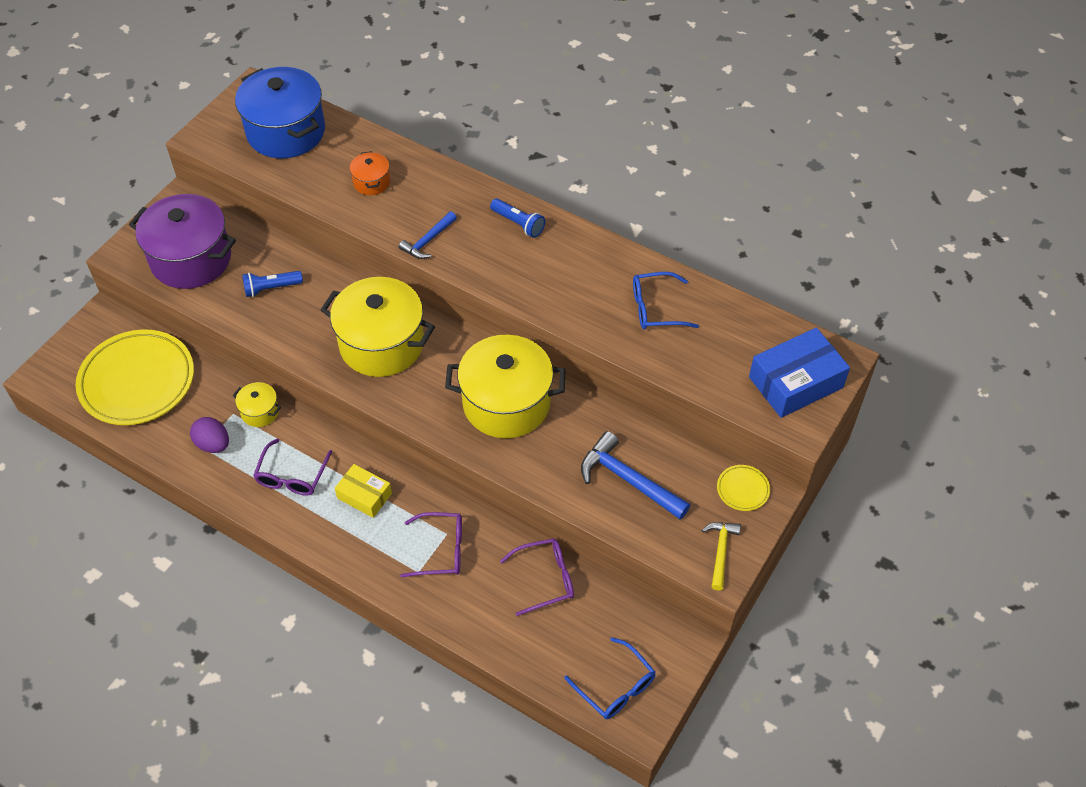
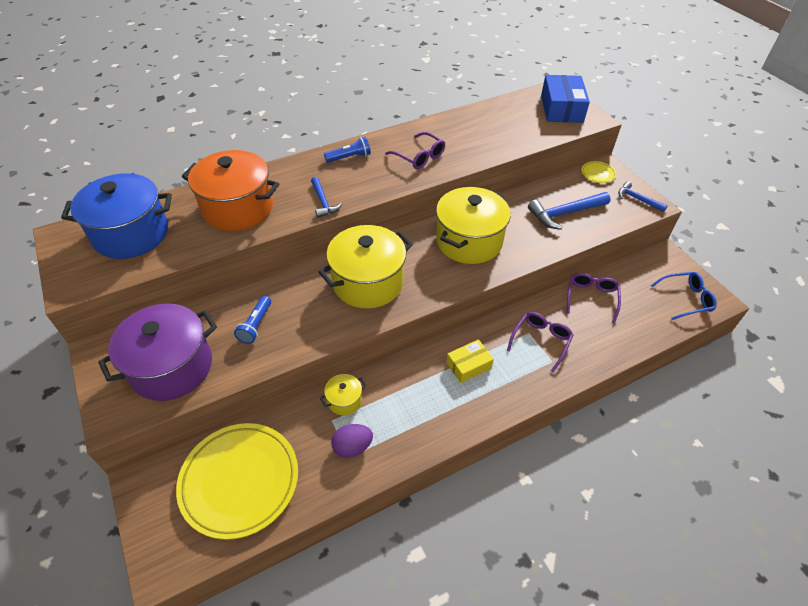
camera: 60 degrees left, 5 degrees down
purple glasses [253,438,332,496] -> purple glasses moved to [385,132,445,169]
orange pot [350,151,390,195] -> orange pot [182,150,279,231], size x2.20
blue glasses [633,272,699,329] -> none
yellow hammer [702,522,741,591] -> blue hammer [618,181,668,212]

